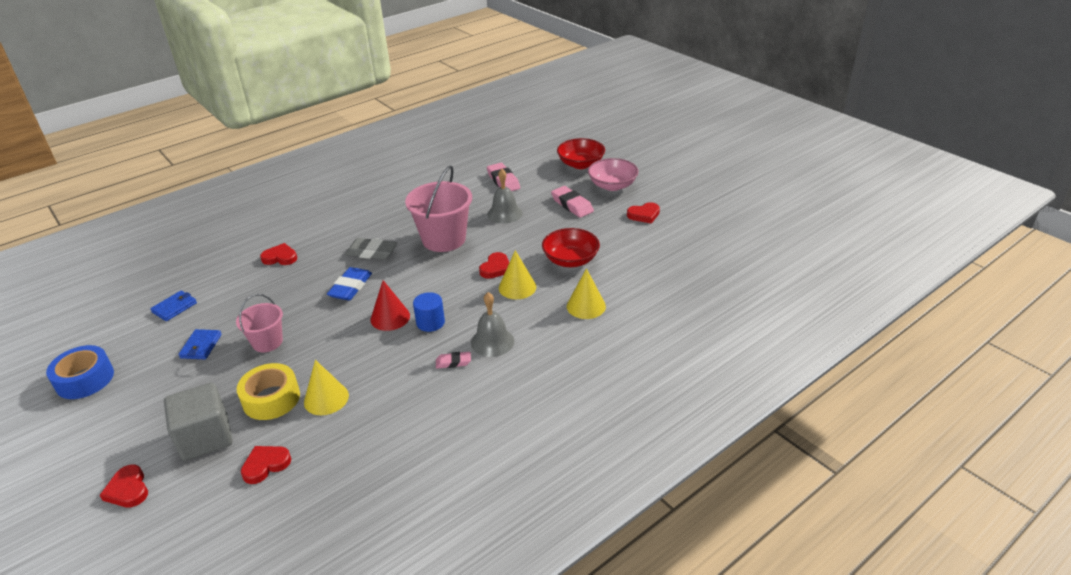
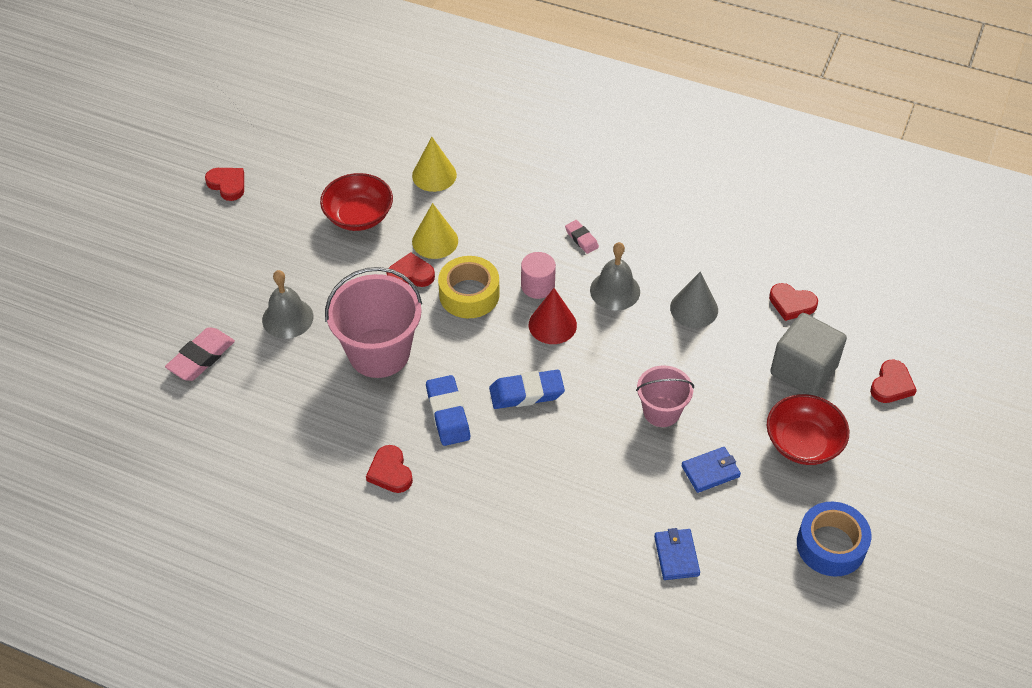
camera: 120 degrees left, 15 degrees up
blue wallet [150,291,197,321] -> blue wallet turned 75 degrees clockwise [654,528,700,580]
yellow tape [237,363,300,420] -> yellow tape moved to [438,256,500,318]
red heart [260,243,297,265] -> red heart moved to [366,445,413,493]
yellow cone [304,360,349,415] -> grey cone [670,272,718,328]
grey eraser [345,238,397,260] -> blue eraser [426,375,470,446]
blue cylinder [413,292,445,332] -> pink cylinder [521,252,556,299]
grey bell [471,292,514,357] -> grey bell moved to [590,242,640,311]
pink eraser [551,186,594,218] -> none
red bowl [557,138,605,169] -> red bowl moved to [767,394,849,465]
pink bowl [588,158,639,191] -> none

